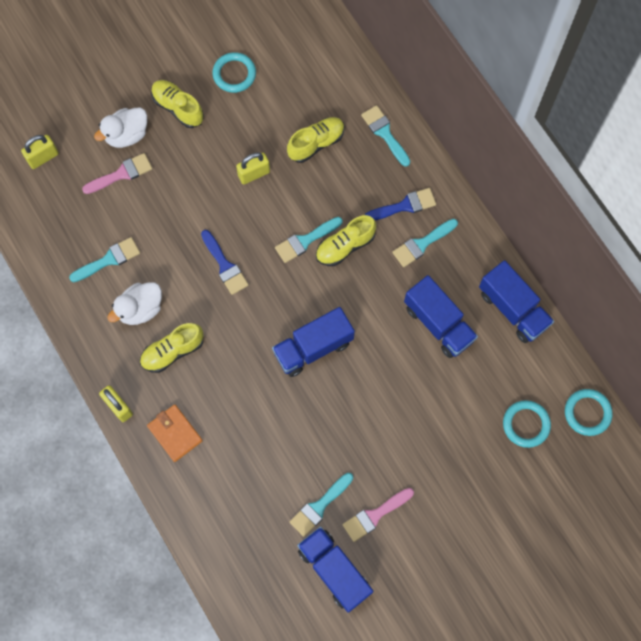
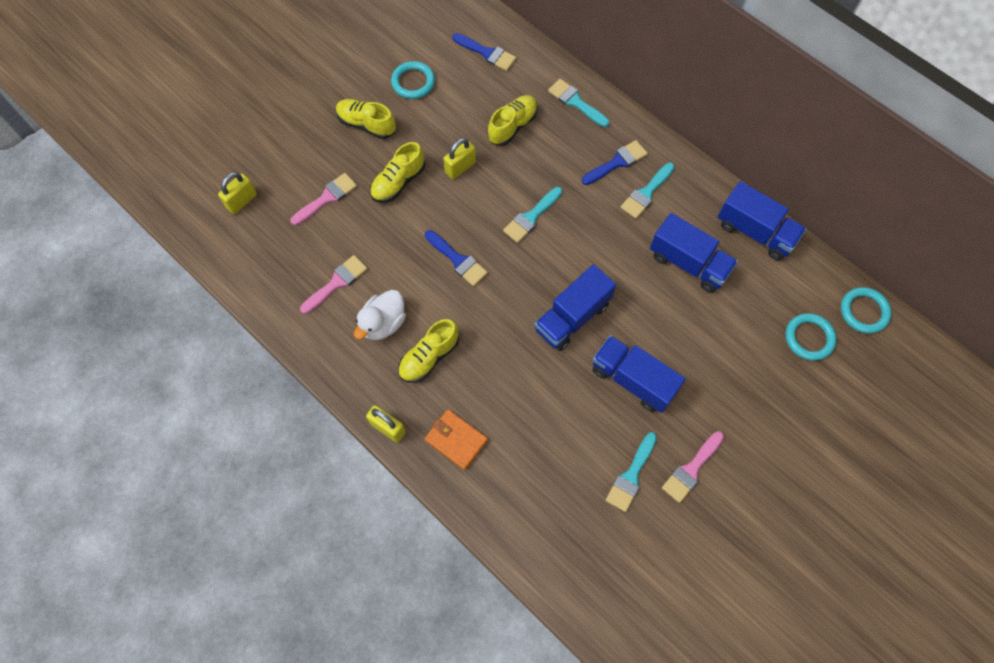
camera: 15 degrees left, 5 degrees down
turquoise brush [69,237,140,282] -> pink brush [300,255,368,314]
white duck [94,108,147,148] -> none
blue truck [297,527,373,613] -> blue truck moved to [592,335,686,413]
yellow shoe [316,215,376,266] -> yellow shoe moved to [370,142,425,203]
none -> blue brush [452,33,516,71]

